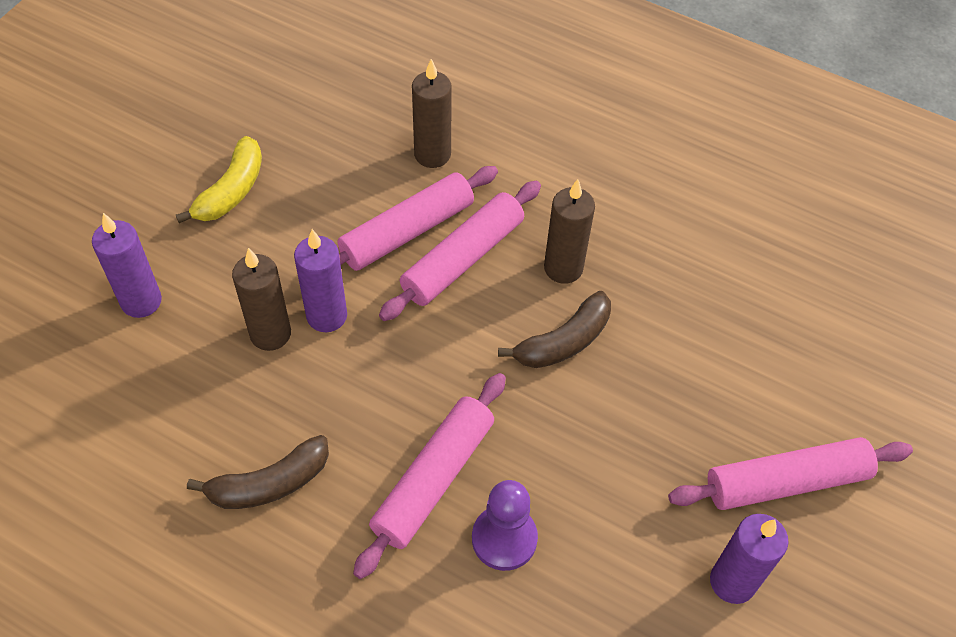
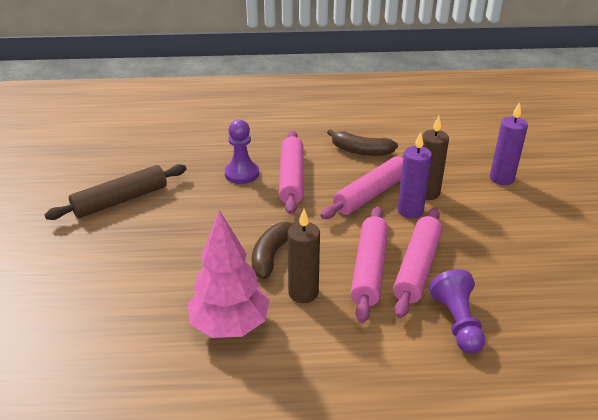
camera: 150 degrees right, 20 degrees down
yellow banana [176,136,262,223] -> none
brown banana [187,435,329,509] -> brown banana turned 105 degrees counterclockwise [327,129,398,156]
brown candle [412,59,452,168] -> purple pawn [429,269,485,354]
pink rolling pin [668,437,913,510] -> pink rolling pin moved to [321,156,403,219]
purple candle [710,514,789,604] -> brown rolling pin [44,164,186,220]
none -> pink tree [187,210,270,338]

